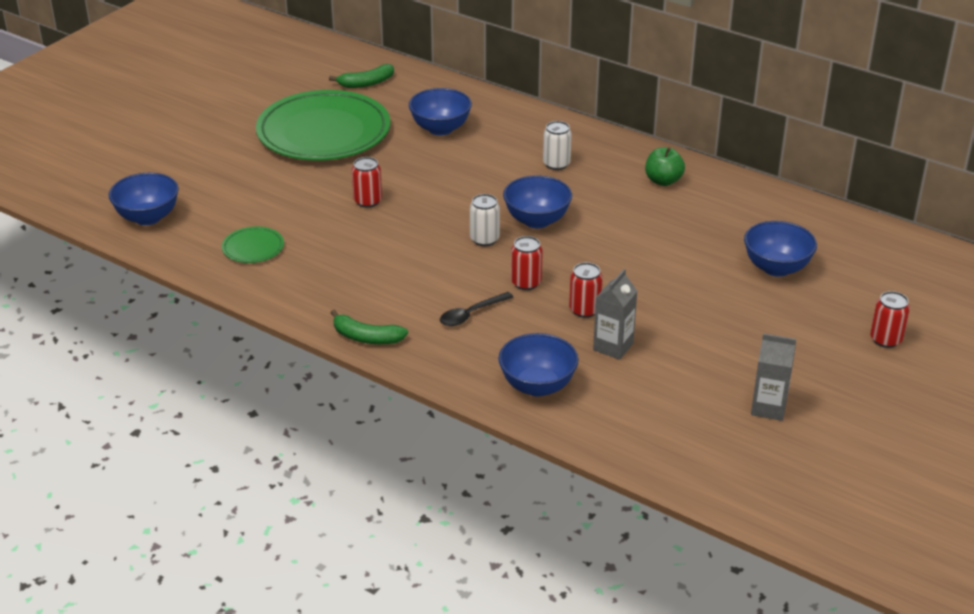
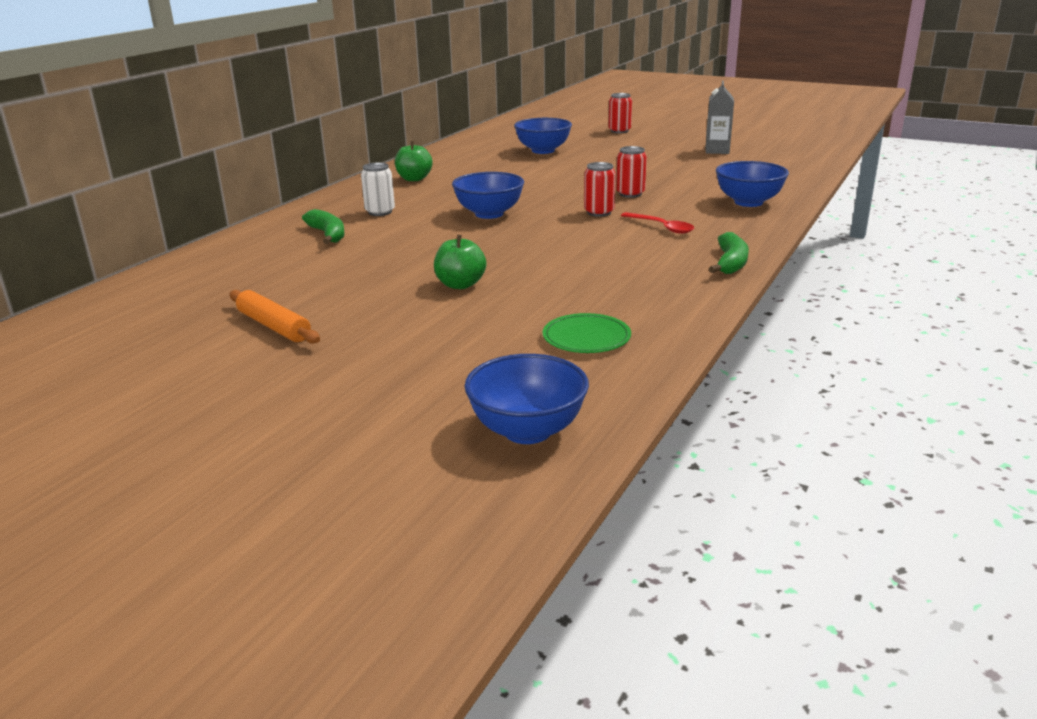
camera: 95 degrees left, 10 degrees down
green plate [256,90,390,161] -> orange rolling pin [230,290,320,344]
green banana [329,64,394,88] -> green banana moved to [302,209,345,244]
red can [352,157,382,208] -> green apple [434,235,486,289]
blue bowl [409,88,472,135] -> none
black spoon [440,292,513,326] -> red spoon [621,212,694,234]
white can [470,194,500,246] -> none
grey carton [593,269,637,360] -> none

